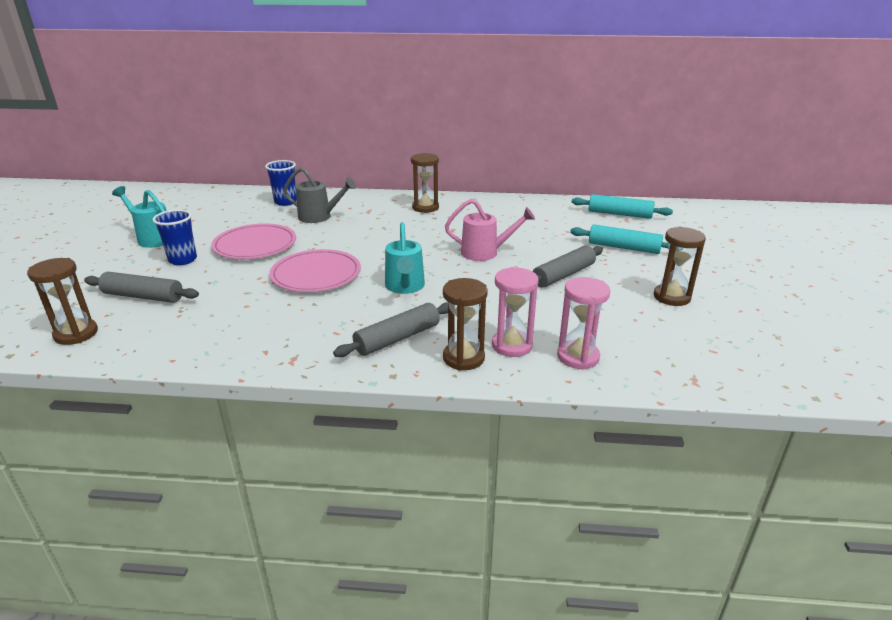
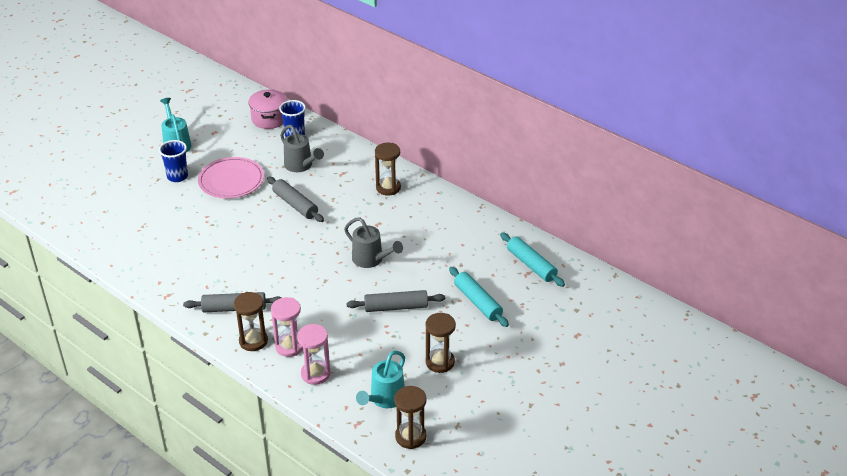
camera: 35 degrees right, 10 degrees up
brown hourglass [27,258,98,345] -> brown hourglass moved to [394,386,427,449]
grey rolling pin [84,272,199,303] -> grey rolling pin moved to [267,177,324,222]
pink plate [269,249,361,292] -> none
turquoise watering can [385,222,425,294] -> turquoise watering can moved to [356,351,405,408]
pink watering can [445,199,535,261] -> grey watering can [344,217,403,268]
none -> pink pot [248,90,287,129]

